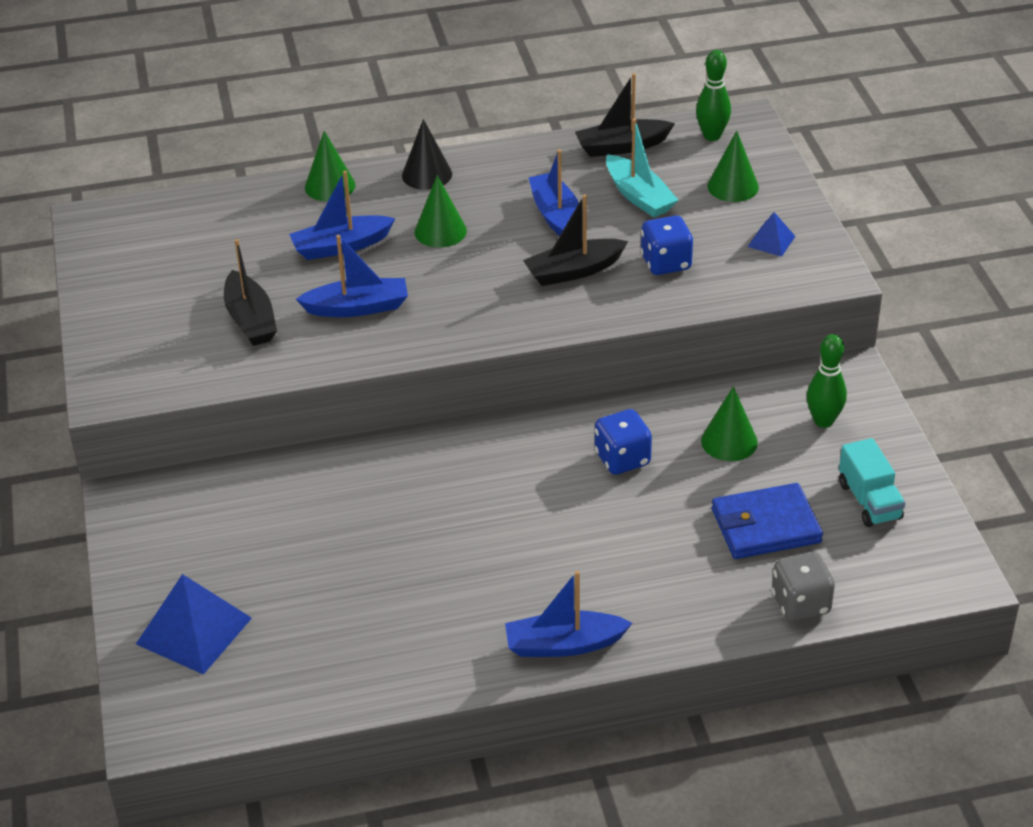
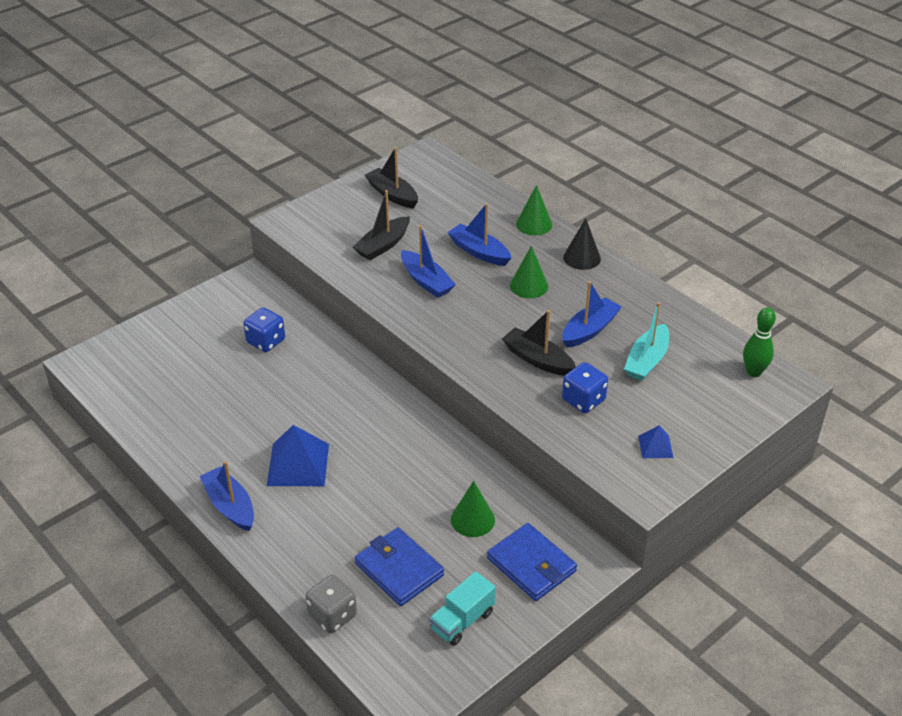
camera: 60 degrees right, 0 degrees up
blue pyramid [136,574,252,675] -> blue pyramid moved to [267,425,329,486]
black boat [575,73,675,157] -> black boat moved to [365,147,418,209]
blue dice [595,409,652,475] -> blue dice moved to [243,307,285,352]
green cone [707,131,759,202] -> none
green bowling pin [807,334,847,428] -> blue wallet [487,523,577,601]

